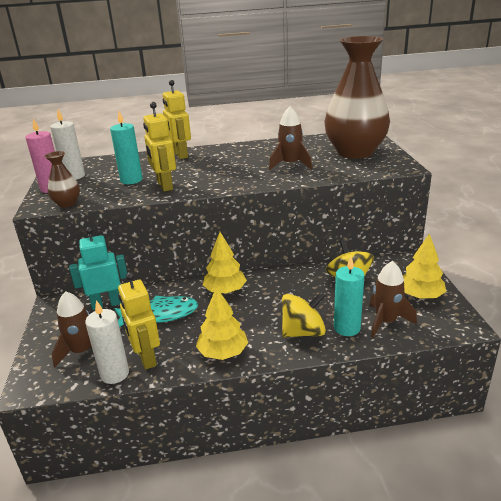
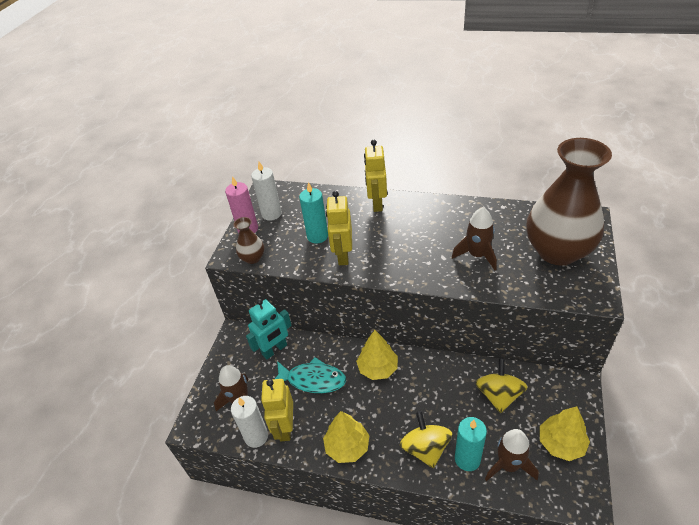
camera: 25 degrees right, 15 degrees up
turquoise robot [69,227,127,310] -> turquoise robot turned 135 degrees clockwise [246,299,292,359]
yellow spinning top [282,292,326,337] -> yellow spinning top turned 105 degrees counterclockwise [400,411,452,468]

